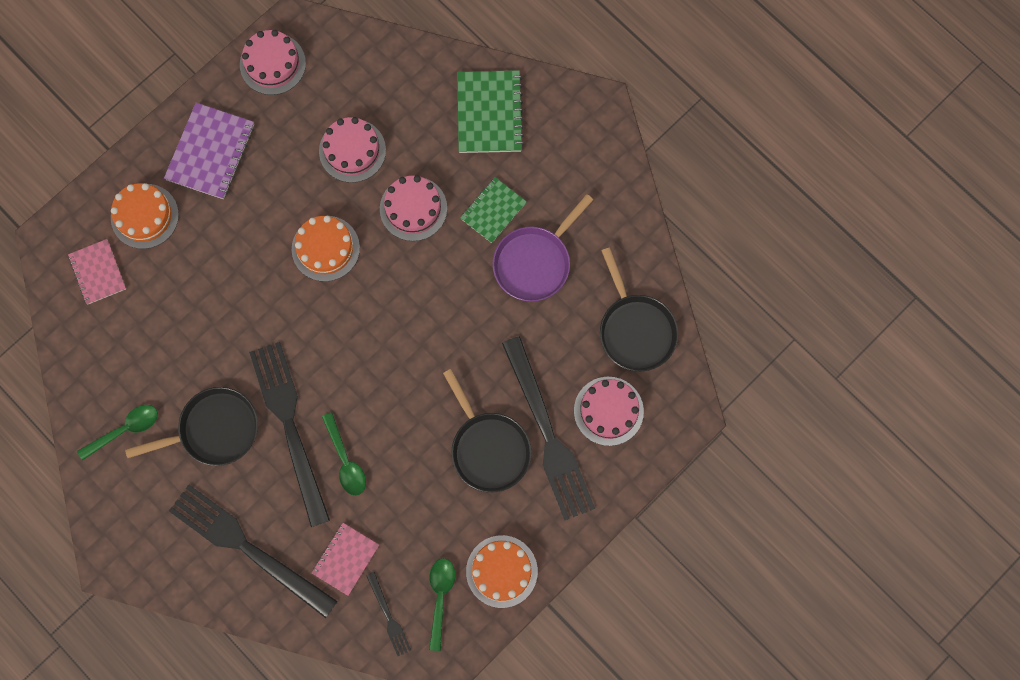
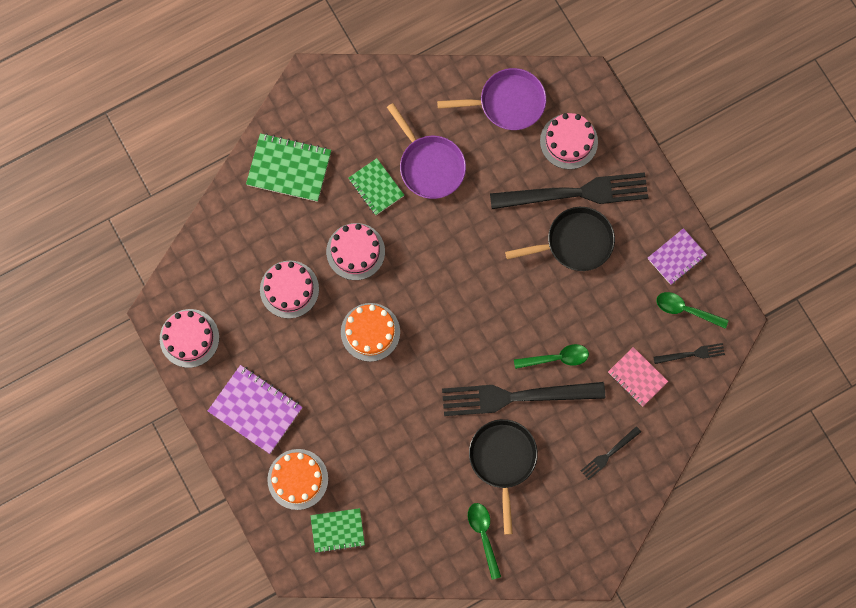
camera: 75 degrees left, 0 degrees up
pink notebook [68,239,126,304] -> green notebook [310,508,365,553]
black fork [169,485,338,618] -> black fork [581,426,641,480], size x0.44
orange cake [466,535,538,608] -> purple notebook [648,228,707,285]
black pan [600,247,678,372] -> purple pan [437,68,546,130]

